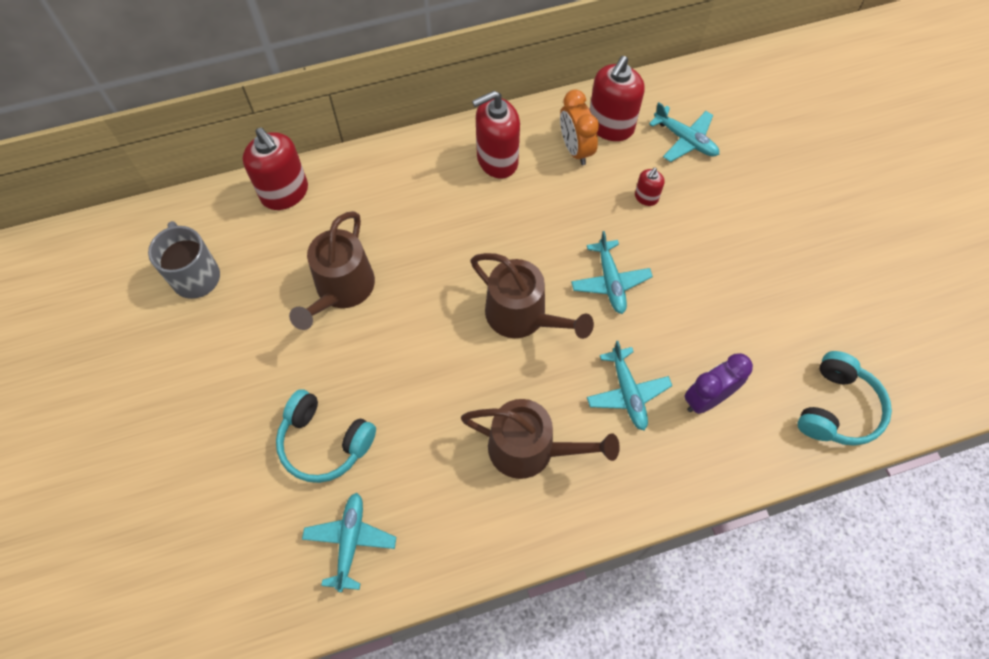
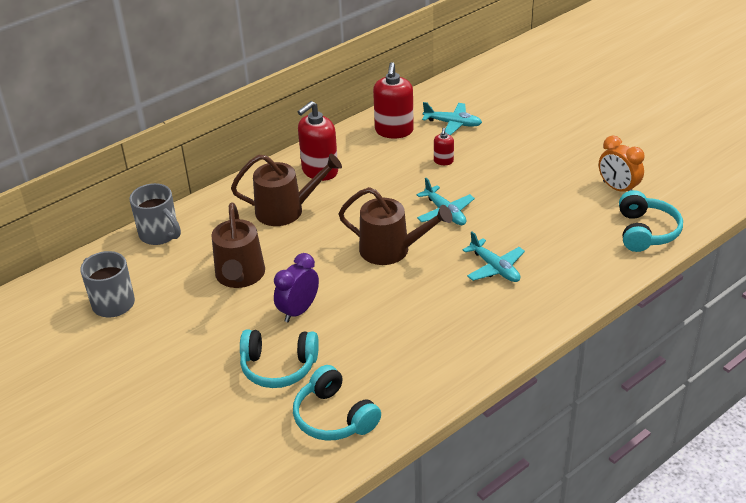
camera: 20 degrees left, 25 degrees down
red soap dispenser [243,128,308,210] -> grey mug [129,183,181,245]
turquoise plane [302,493,396,592] -> turquoise headphones [293,365,381,441]
brown watering can [461,399,620,479] -> brown watering can moved to [231,154,342,226]
orange clock [560,89,599,165] -> orange clock moved to [599,136,645,192]
purple clock [684,353,753,414] -> purple clock moved to [274,253,319,322]

